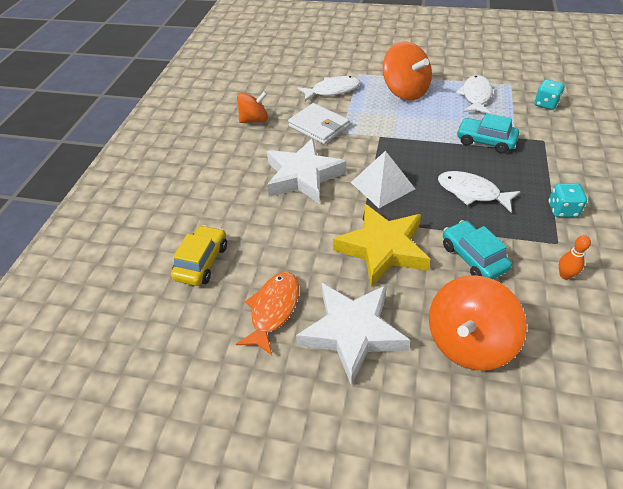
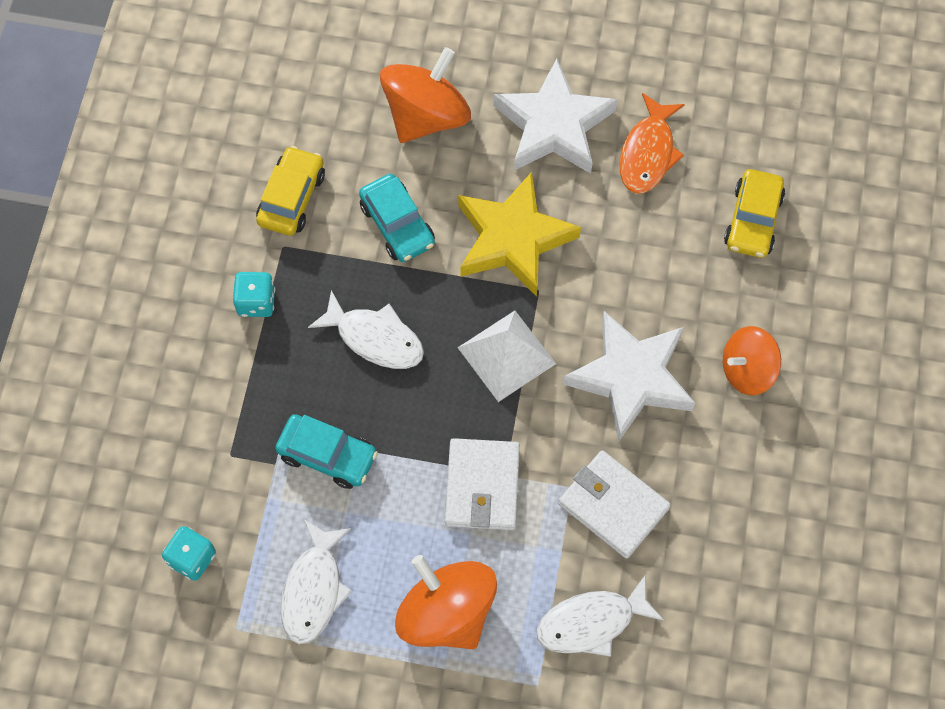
camera: 175 degrees right, 20 degrees up
orange spinning top [237,91,268,123] -> orange spinning top moved to [723,326,781,395]
orange bowling pin [559,235,591,280] -> yellow car [256,146,325,236]
none -> white wallet [445,438,520,530]

